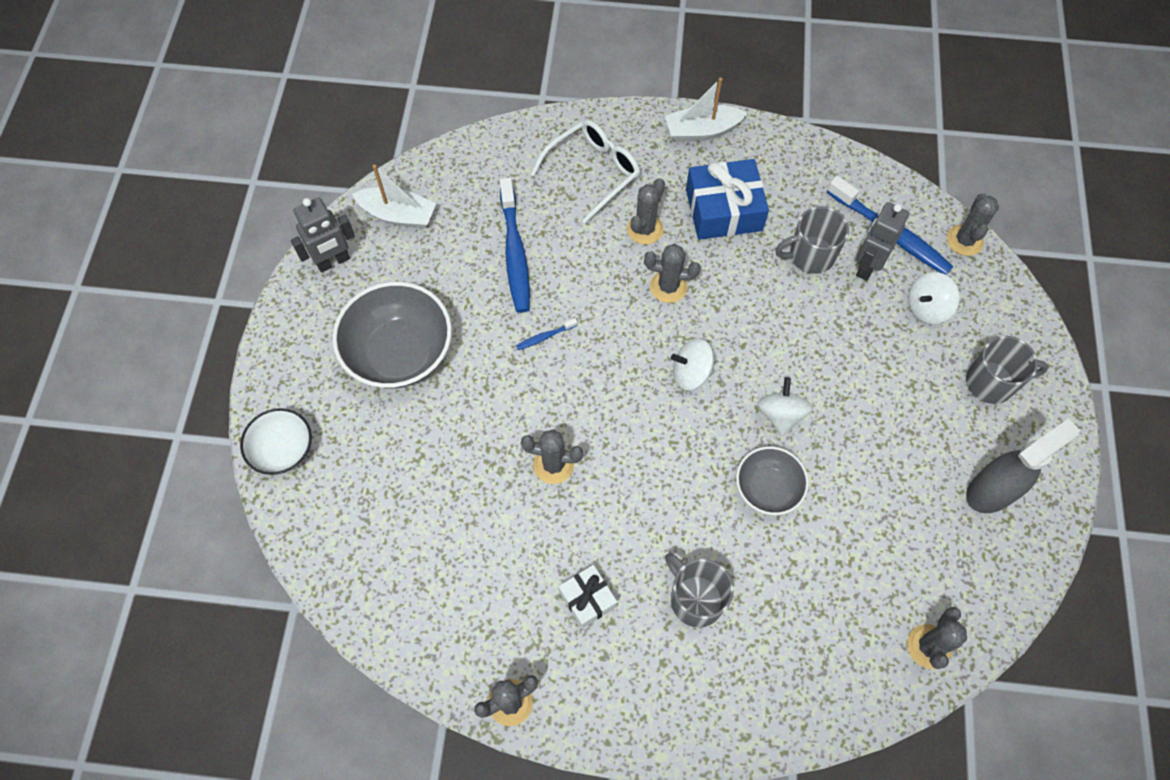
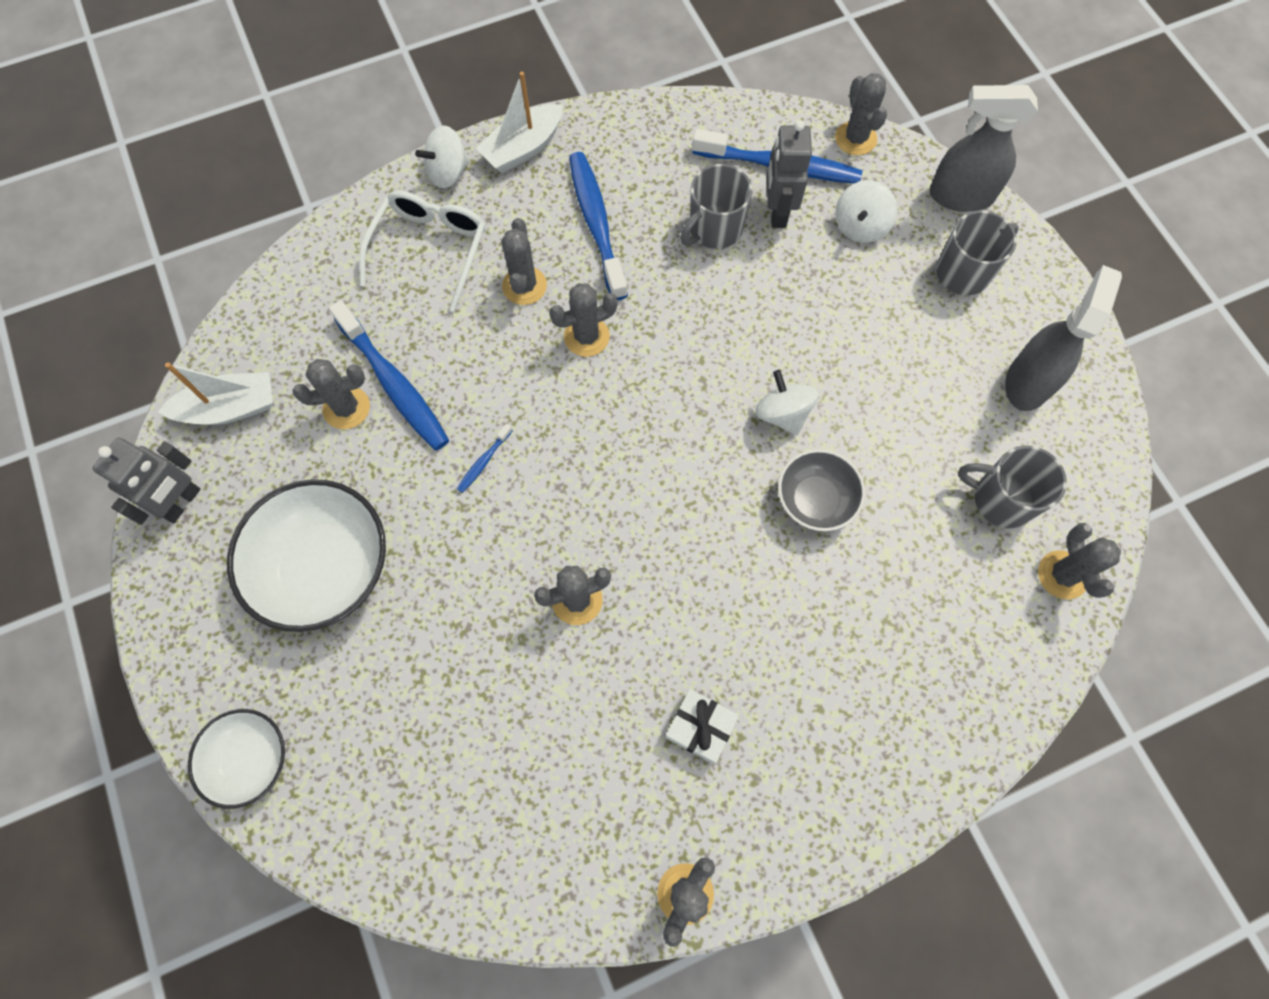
camera: 30 degrees left, 5 degrees up
grey bowl [332,282,452,389] -> white bowl [227,479,386,632]
grey mug [665,553,734,628] -> grey mug moved to [958,445,1067,528]
white spinning top [671,339,715,390] -> white spinning top moved to [415,125,470,188]
blue gift [686,159,769,240] -> blue toothbrush [569,152,628,300]
none -> grey cactus [292,359,370,429]
none -> grey spray bottle [929,85,1038,212]

